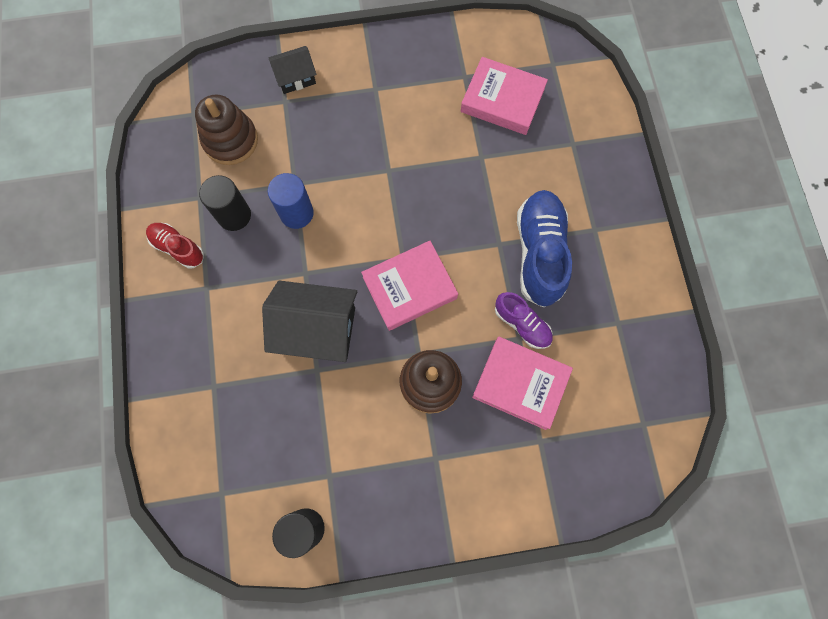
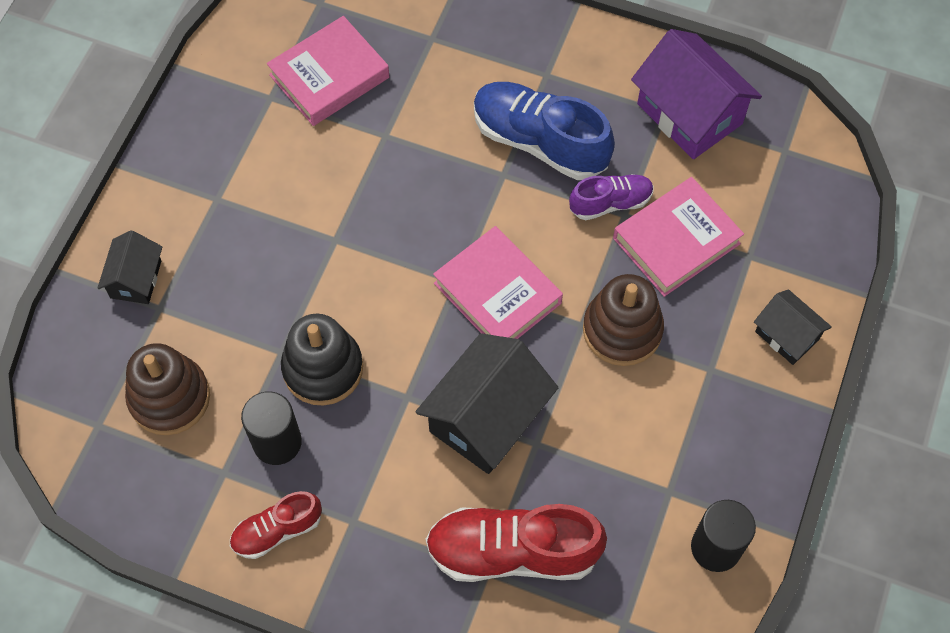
camera: 60 degrees left, 10 degrees down
blue cylinder [268,173,314,229] -> black stacking toy [281,314,363,406]
pink book [361,241,458,331] -> pink book turned 45 degrees counterclockwise [433,226,563,339]
none -> red shoe [426,504,607,582]
none -> purple house [631,29,762,159]
none -> black house [754,289,832,365]

